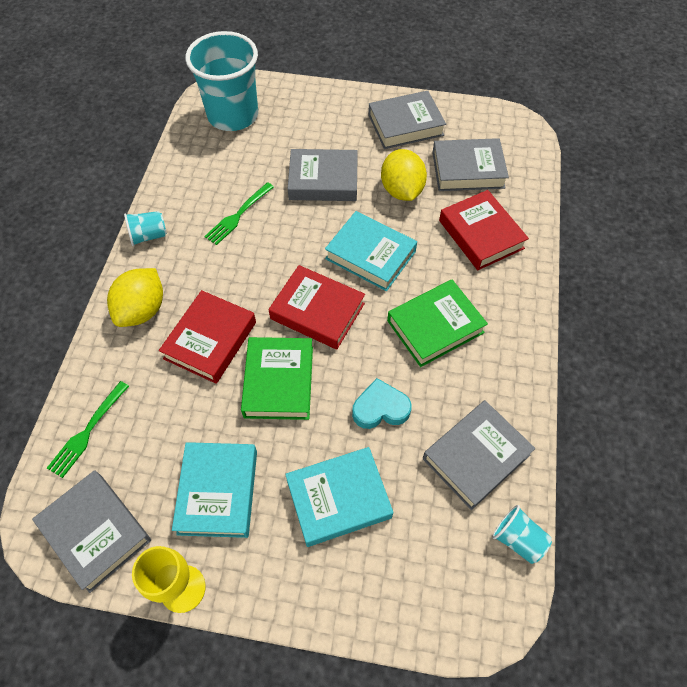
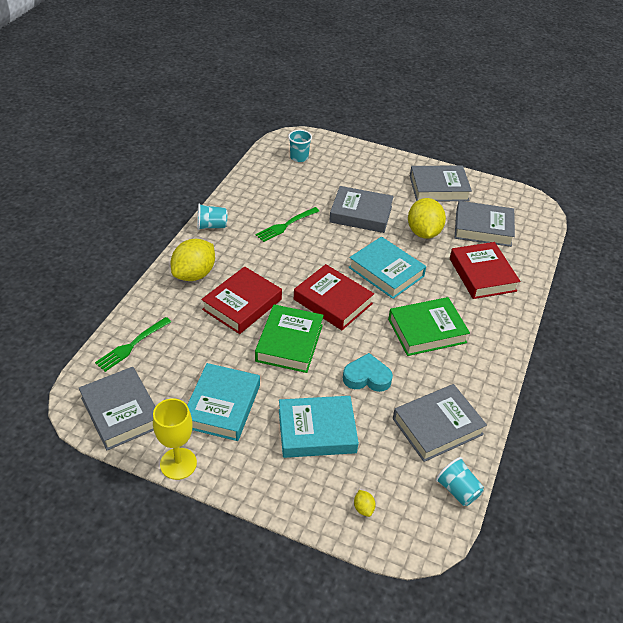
camera: 10 degrees right, 15 degrees down
turquoise cup [186,31,258,131] -> turquoise cup [288,130,312,162], size x0.43
none -> yellow lemon [354,490,375,517]

